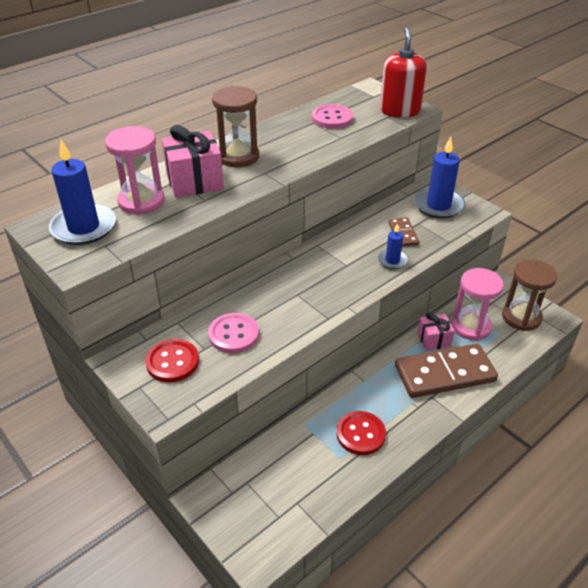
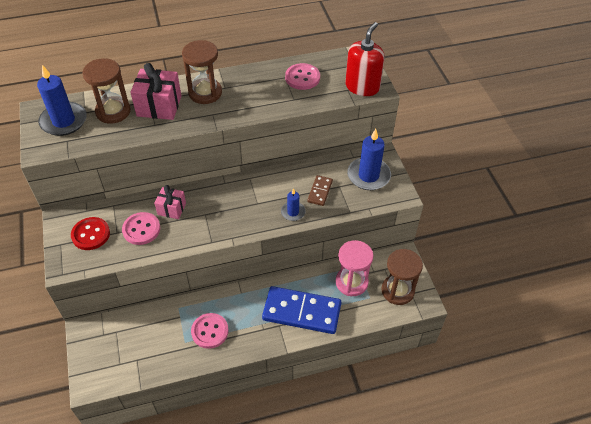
camera: 25 degrees right, 10 degrees up
pink hourglass [105,126,165,215] -> brown hourglass [83,58,131,124]
red button [336,411,386,455] -> pink button [191,313,229,349]
brown domino [395,344,498,398] -> blue domino [262,286,341,334]
pink gift [418,312,455,351] -> pink gift moved to [154,185,186,219]

